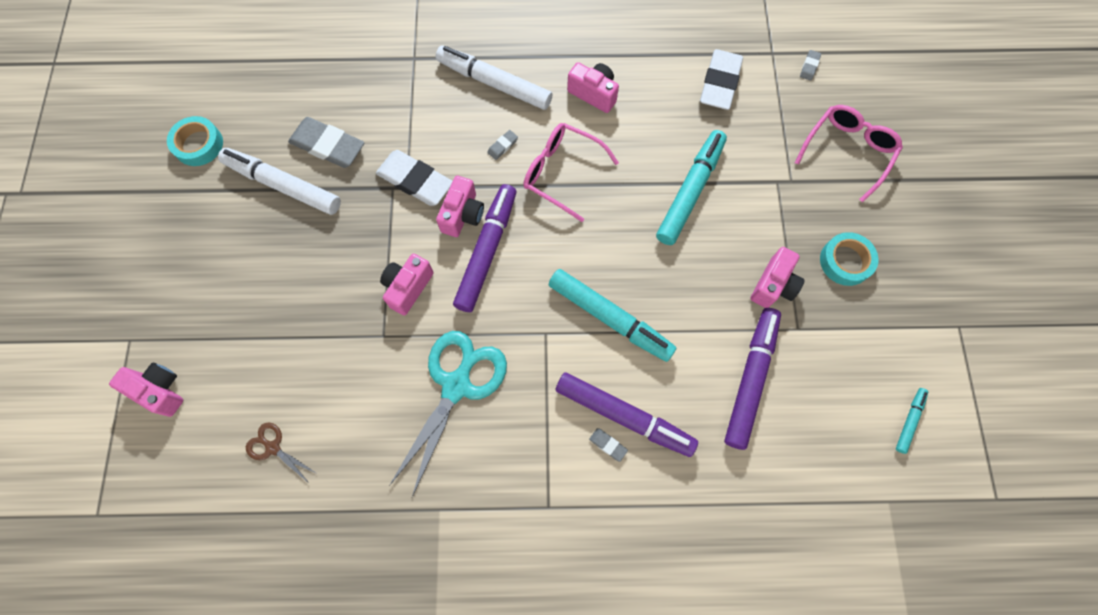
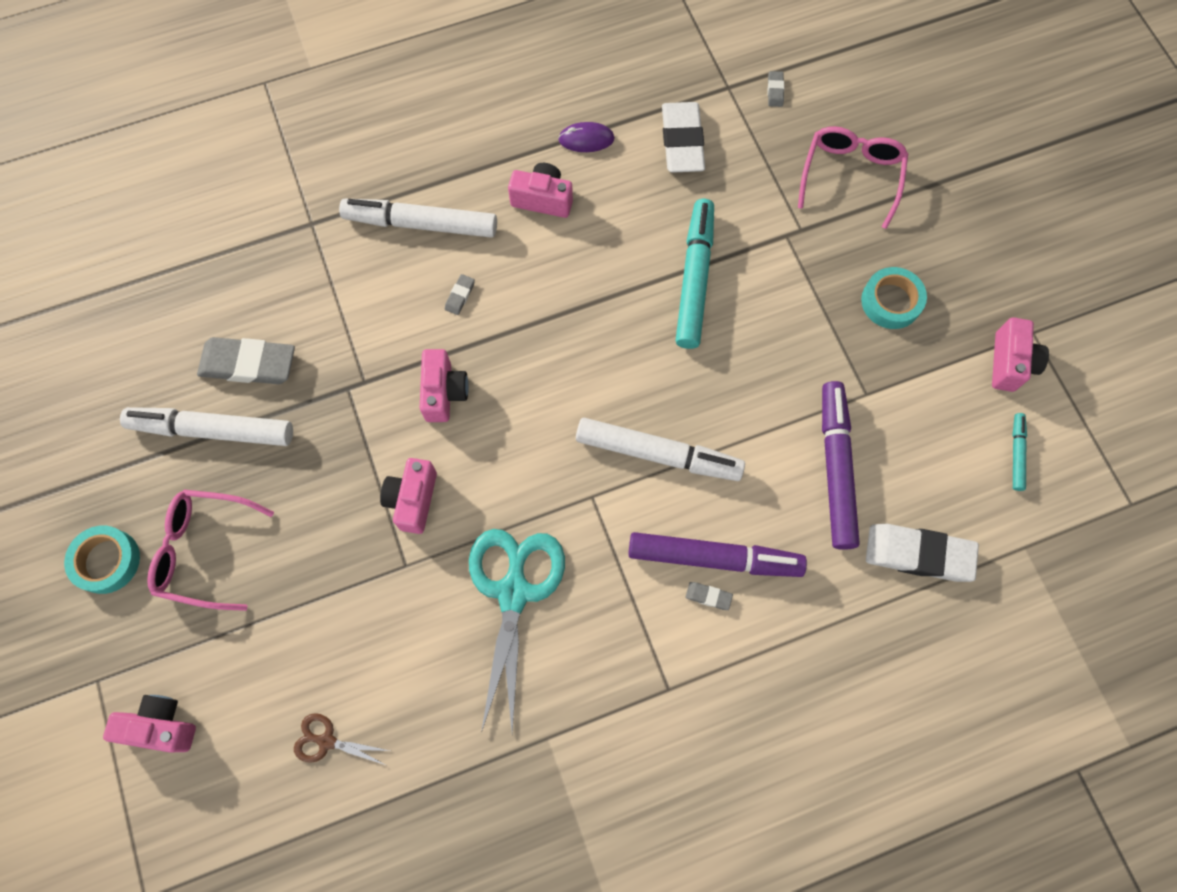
camera: 20 degrees left, 0 degrees up
turquoise tape [167,116,223,166] -> turquoise tape moved to [64,526,140,594]
white eraser [376,150,453,206] -> white eraser moved to [866,524,979,582]
purple marker [453,184,517,312] -> none
pink glasses [523,123,619,222] -> pink glasses moved to [147,489,274,611]
turquoise marker [549,269,677,362] -> white marker [576,418,745,481]
pink camera [750,247,805,308] -> pink camera moved to [992,317,1049,392]
none -> purple mouse [558,122,615,152]

